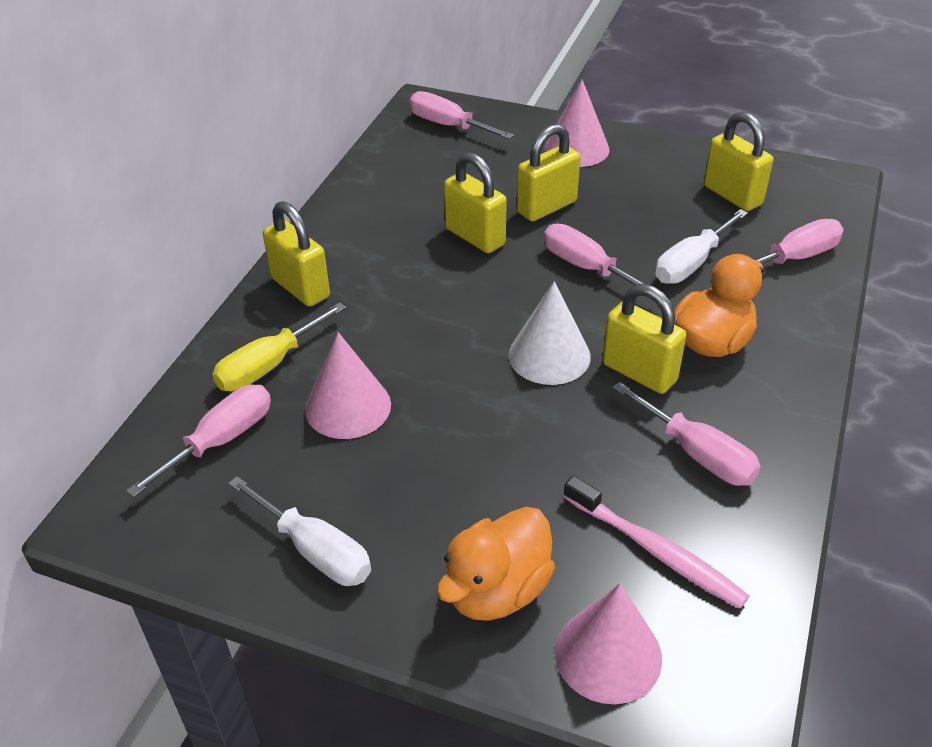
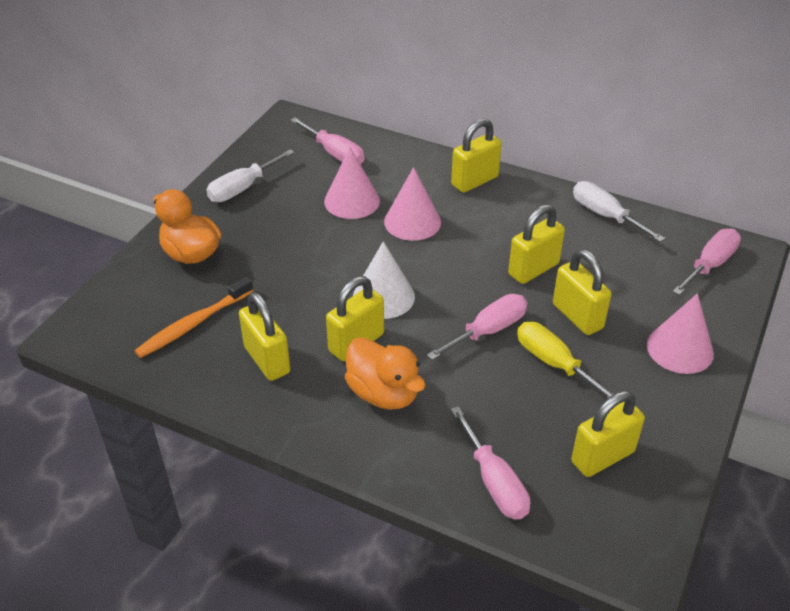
camera: 95 degrees right, 0 degrees up
yellow screwdriver [212,302,346,391] -> yellow screwdriver moved to [517,322,614,399]
pink cone [555,583,662,704] -> pink cone moved to [384,167,441,241]
pink toothbrush [564,476,749,609] -> orange toothbrush [134,276,253,358]
pink screwdriver [612,382,761,486] -> yellow padlock [239,292,290,381]
white screwdriver [655,209,748,284] -> white screwdriver moved to [573,181,665,242]

